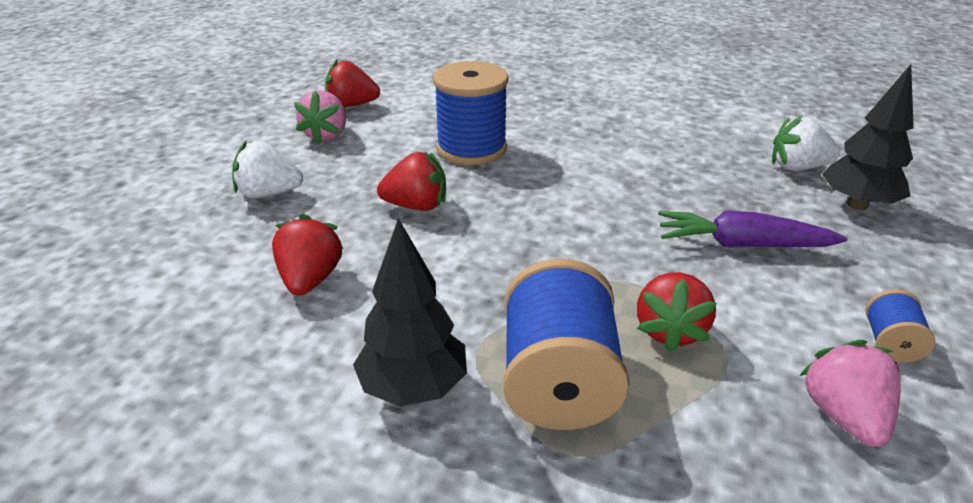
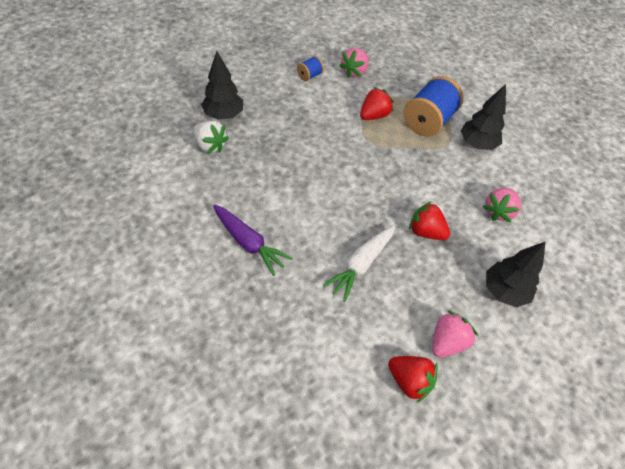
camera: 150 degrees left, 20 degrees up
white strawberry [232,141,303,198] -> black tree [486,242,545,307]
red strawberry [272,214,344,296] -> pink strawberry [483,188,521,222]
blue spool [433,61,508,165] -> white carrot [323,226,395,302]
purple carrot [658,210,847,247] -> purple carrot moved to [213,205,293,276]

